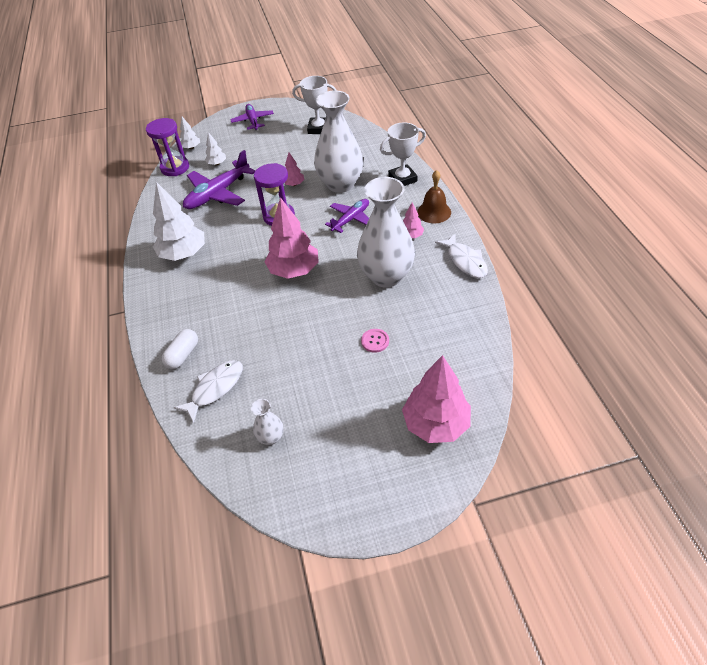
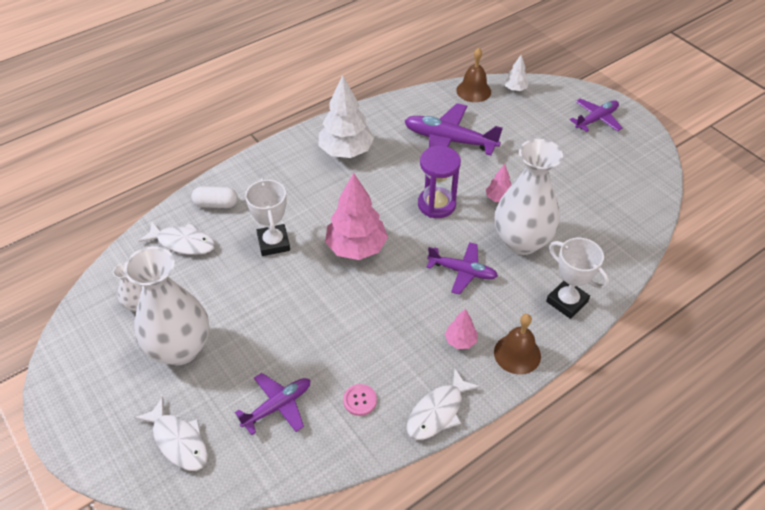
camera: 65 degrees right, 0 degrees up
purple hourglass [146,118,189,176] -> brown bell [456,48,491,102]
white tree [205,132,226,165] -> none
white trophy [292,76,336,134] -> white trophy moved to [245,178,290,256]
white vase [357,177,415,288] -> white vase moved to [124,246,209,365]
pink button [361,329,389,353] -> pink button moved to [343,384,377,416]
pink tree [402,355,471,443] -> white fish [135,397,208,471]
none -> purple plane [235,373,310,435]

